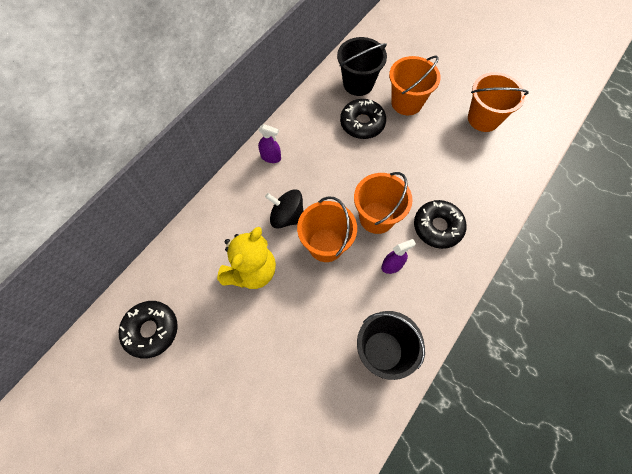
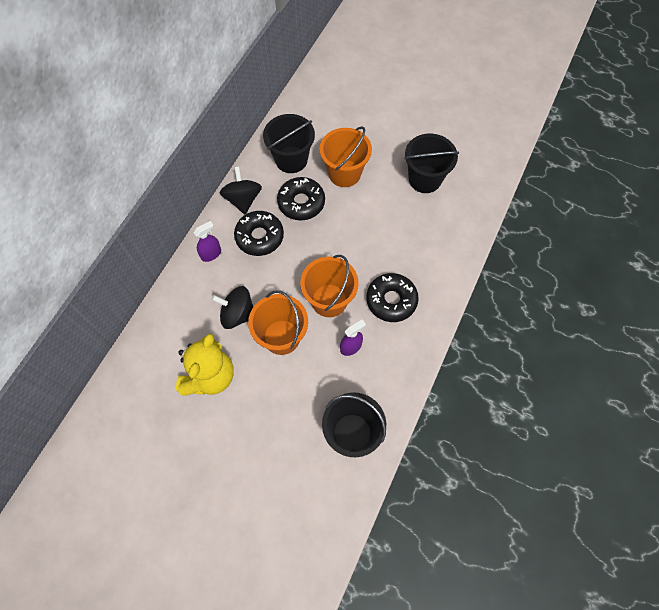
camera: 10 degrees left, 0 degrees up
black donut [119,301,178,358] -> black donut moved to [234,211,284,256]
purple spray bottle [258,124,281,163] -> purple spray bottle turned 45 degrees counterclockwise [194,221,221,262]
orange bucket [468,72,529,132] -> black bucket [404,134,459,193]
none -> black spinning top [220,166,262,214]

